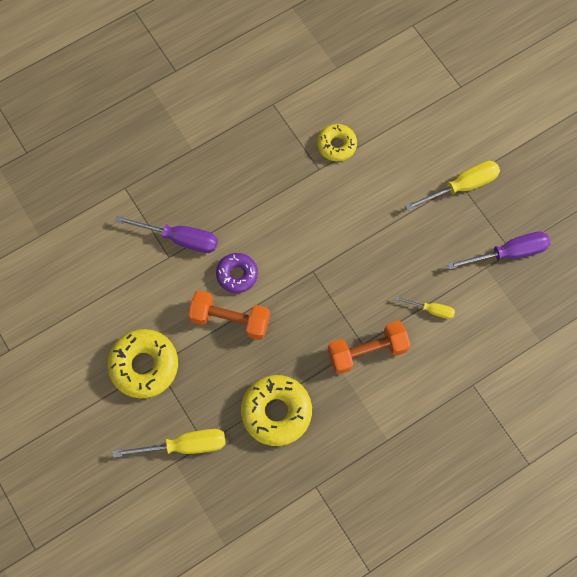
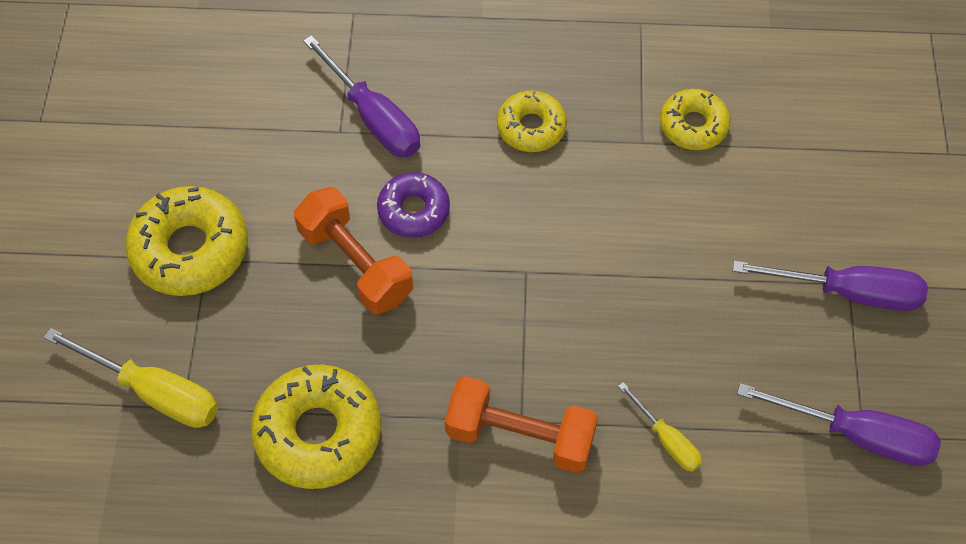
camera: 35 degrees right, 10 degrees down
yellow screwdriver [405,161,500,211] -> purple screwdriver [733,261,928,311]
none -> yellow donut [497,91,567,152]

